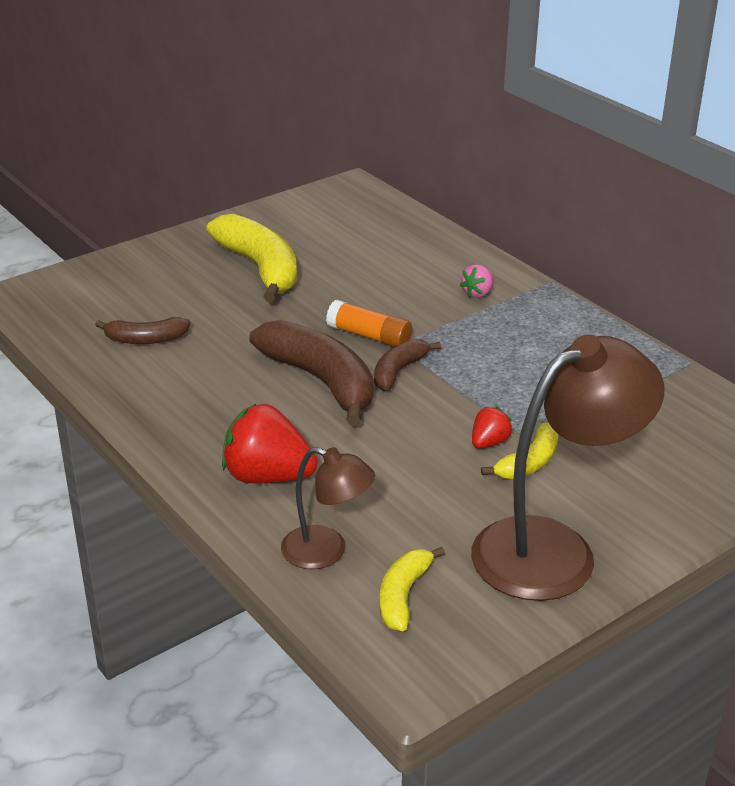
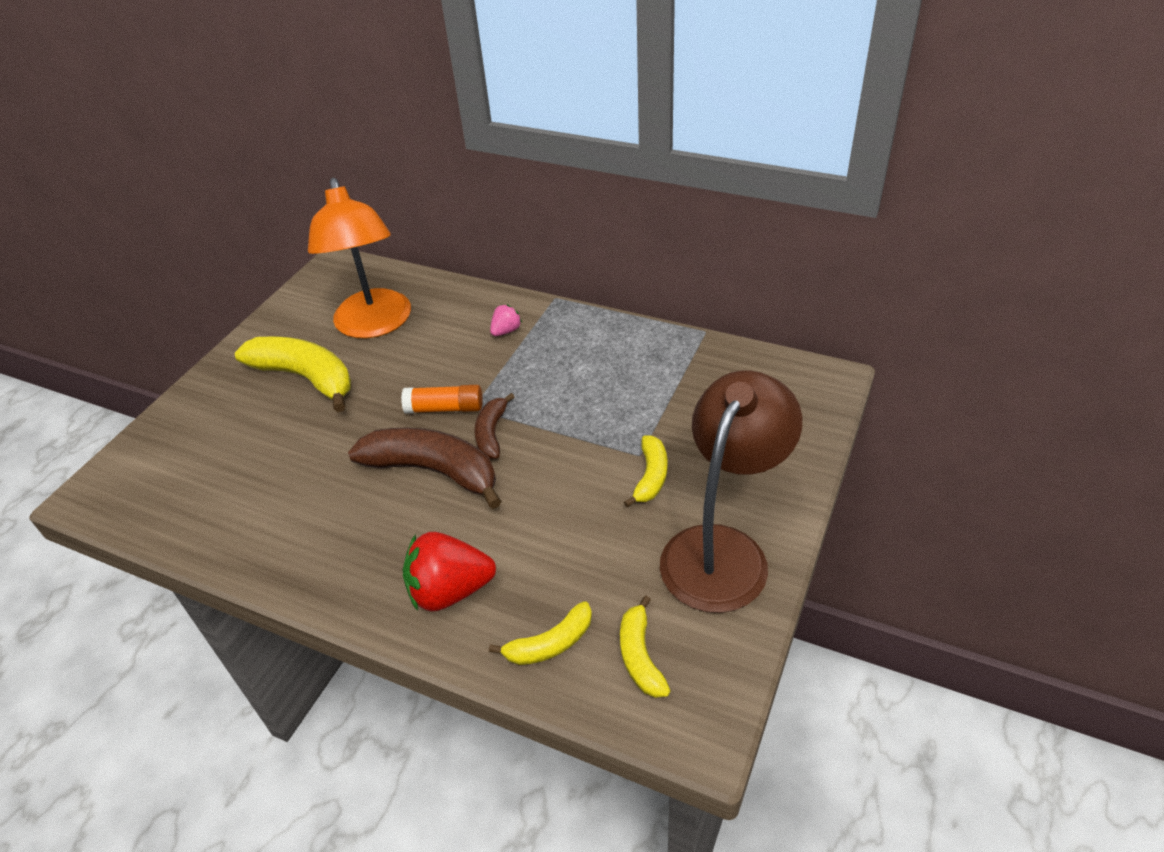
camera: 25 degrees left, 10 degrees up
brown banana [95,317,190,344] -> none
brown lamp [281,447,375,569] -> yellow banana [489,601,592,665]
pink strawberry [460,264,494,298] -> pink strawberry turned 150 degrees counterclockwise [490,305,522,336]
red strawberry [472,407,513,448] -> none
none -> orange lamp [308,178,411,338]

